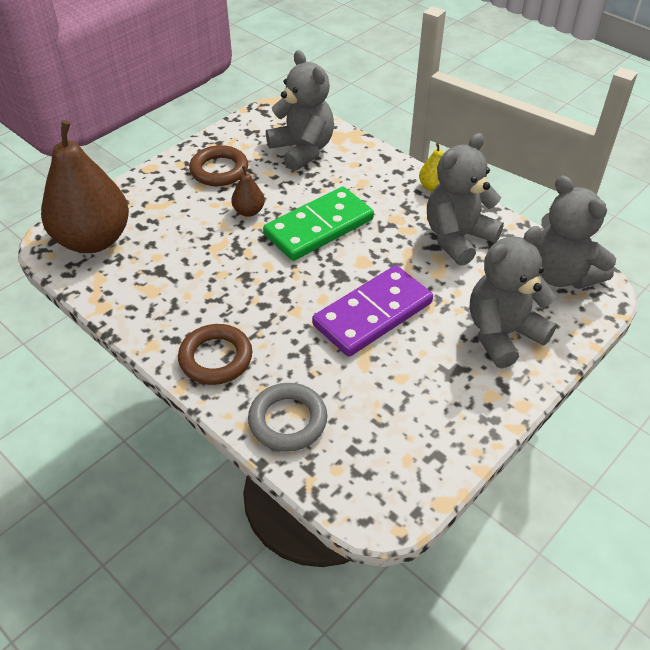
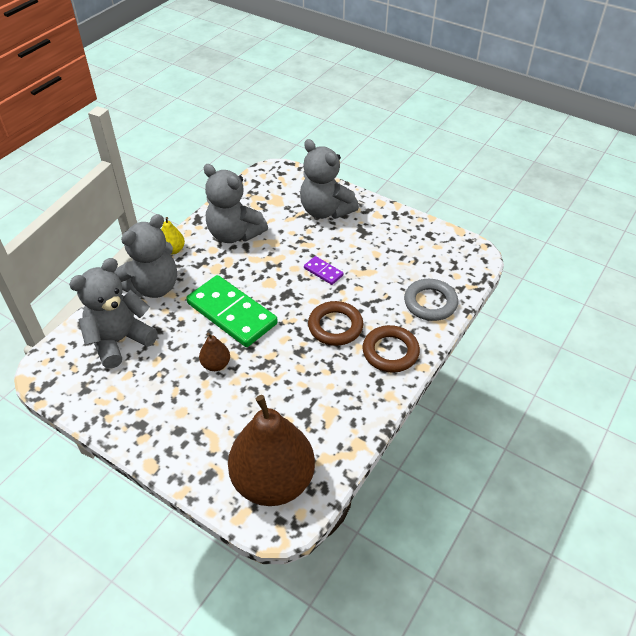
camera: 100 degrees left, 0 degrees up
brown ring [189,145,248,186] -> brown ring moved to [308,301,363,346]
purple domino [312,265,433,357] -> purple domino [304,256,343,285], size x0.45
grey teddy bear [534,175,616,289] -> grey teddy bear moved to [114,214,177,298]

